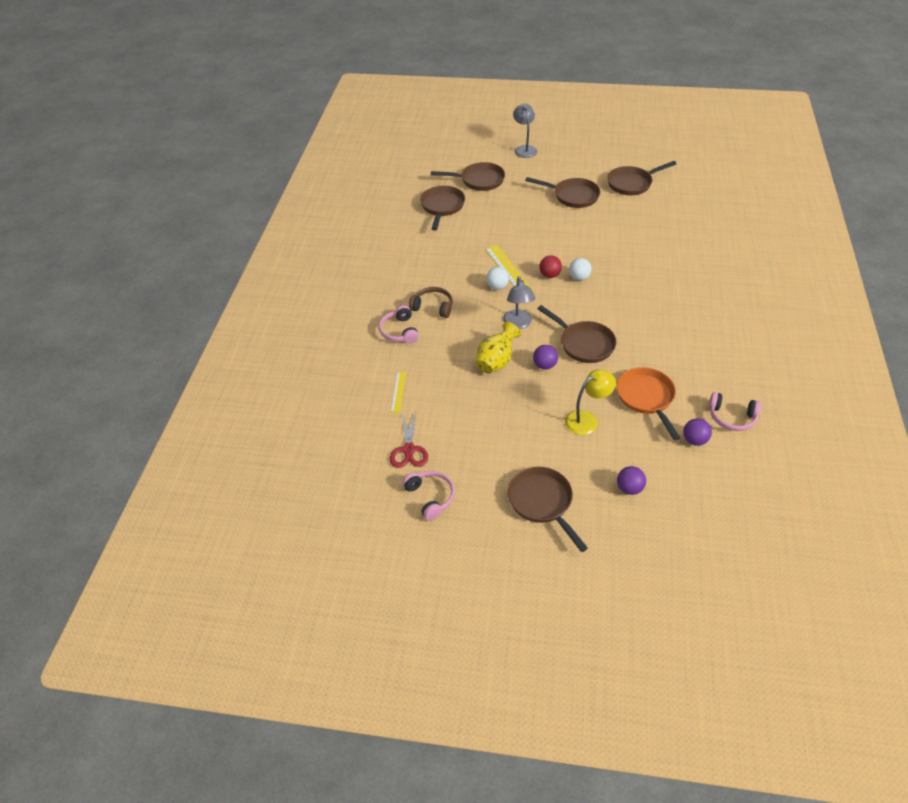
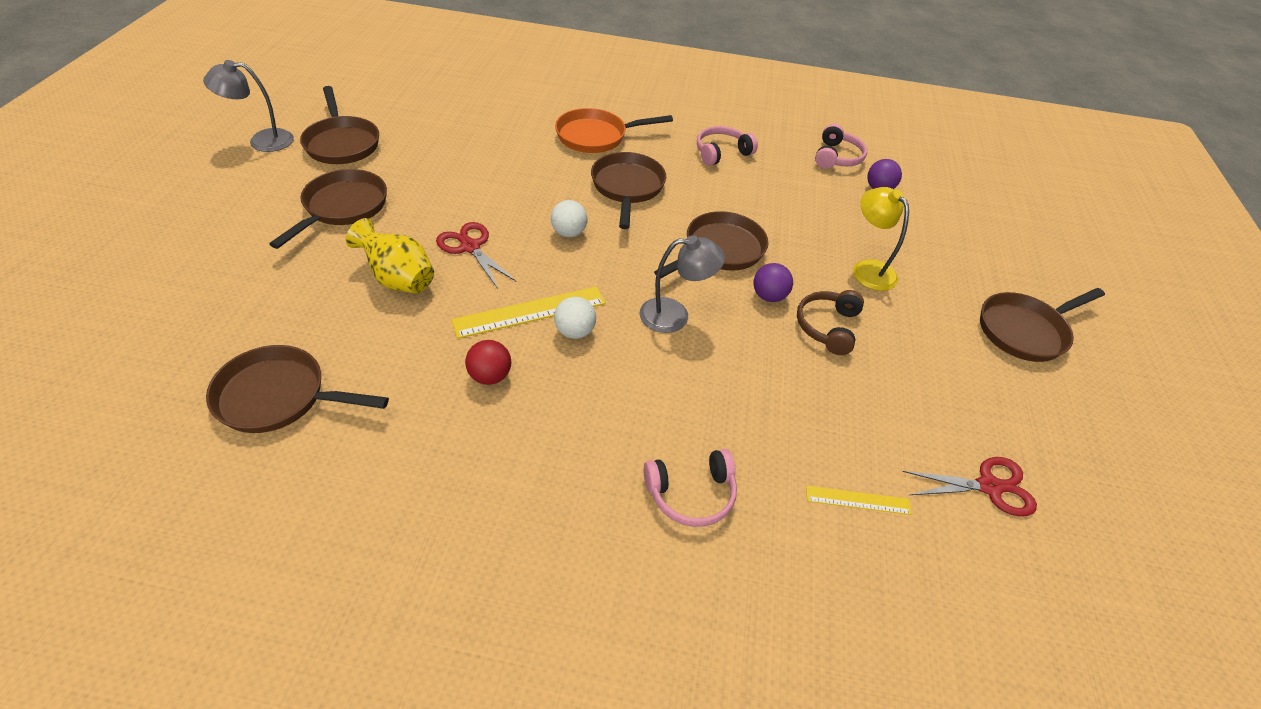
camera: 95 degrees left, 0 degrees up
pink headphones [402,471,455,521] -> pink headphones moved to [697,126,758,166]
brown headphones [409,287,453,318] -> brown headphones moved to [797,290,864,355]
brown pan [431,162,505,191] -> brown pan moved to [591,152,666,229]
yellow vase [476,322,521,374] -> yellow vase moved to [346,218,434,293]
grey lamp [513,104,537,158] -> grey lamp moved to [203,60,294,152]
red ball [539,255,562,278] -> red ball moved to [465,340,511,385]
orange pan [617,367,680,440] -> orange pan moved to [555,108,673,153]
purple ball [617,466,646,495] -> none
none -> red scissors [436,222,517,289]

